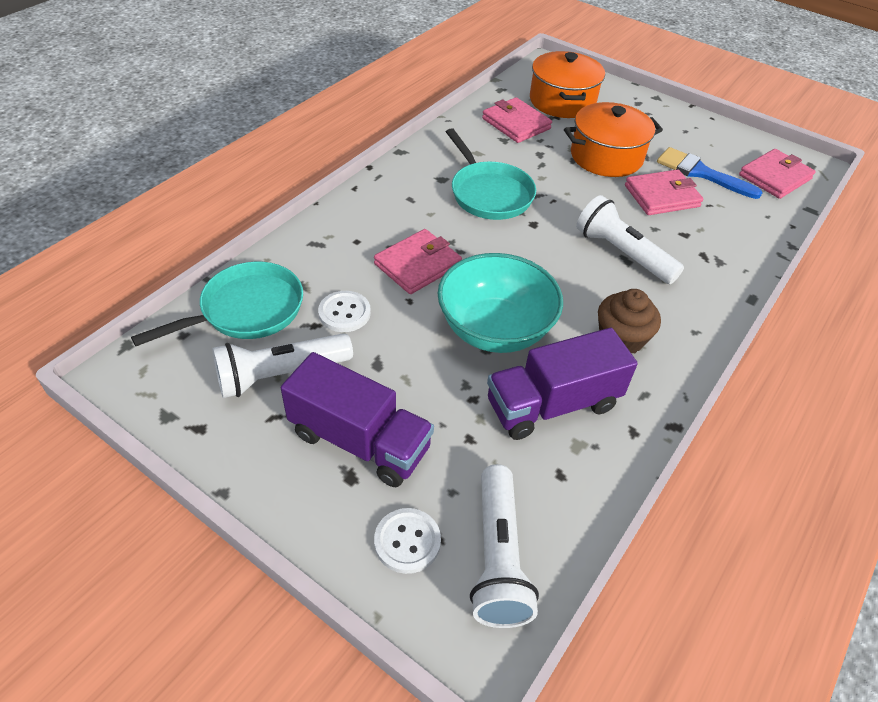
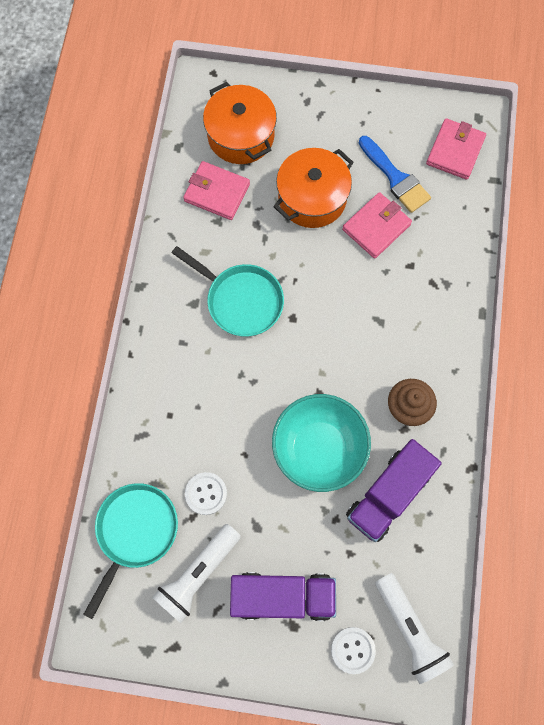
camera: 25 degrees left, 25 degrees up
pink wallet [374,229,462,294] -> none
white flashlight [576,195,684,284] -> none
blue brush [657,147,763,199] -> blue brush turned 135 degrees counterclockwise [359,136,431,213]

